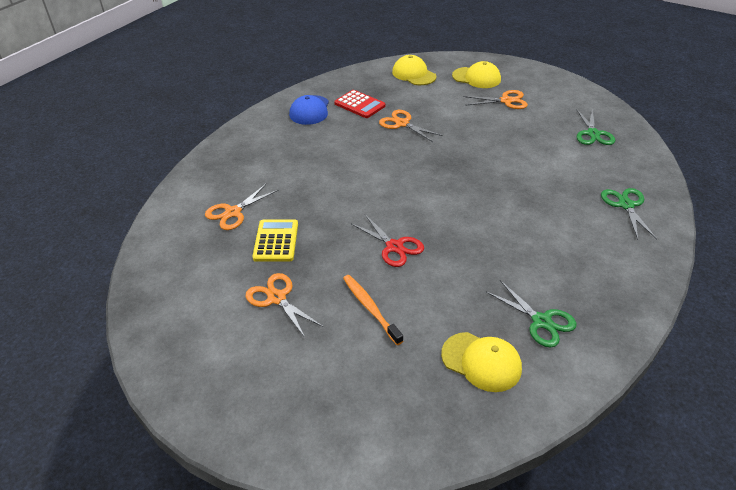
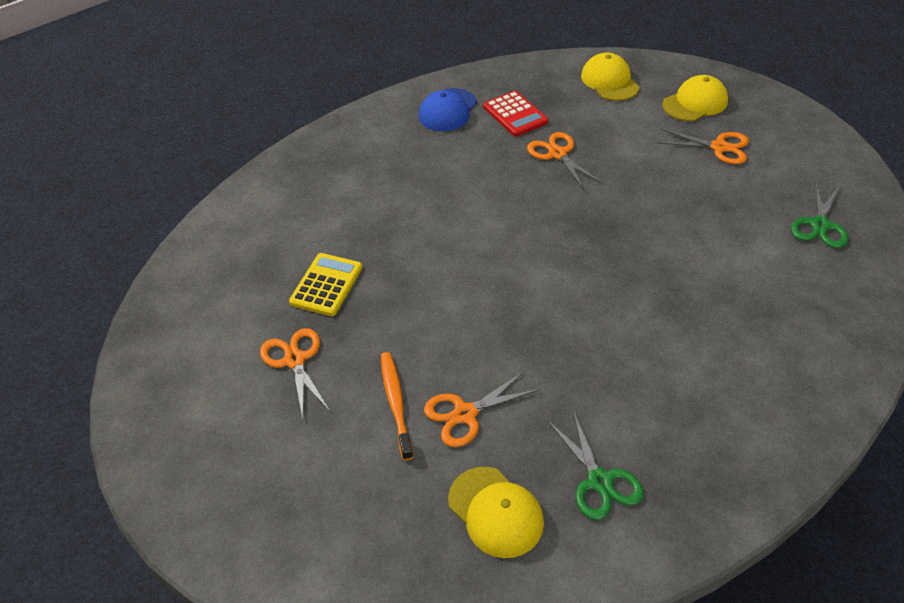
camera: 20 degrees right, 5 degrees up
orange scissors [205,184,278,230] -> orange scissors moved to [424,371,540,447]
red scissors [350,214,424,267] -> none
yellow cap [452,61,501,88] -> yellow cap turned 75 degrees counterclockwise [662,75,728,121]
green scissors [601,188,657,240] -> none

